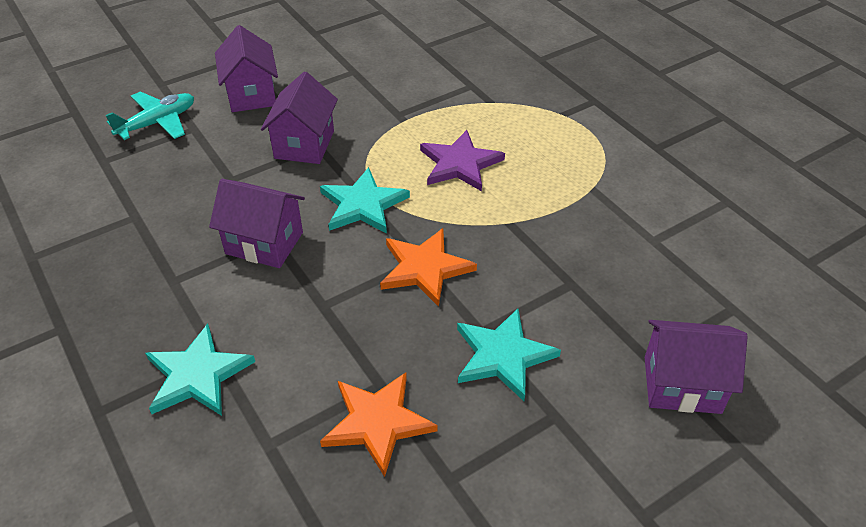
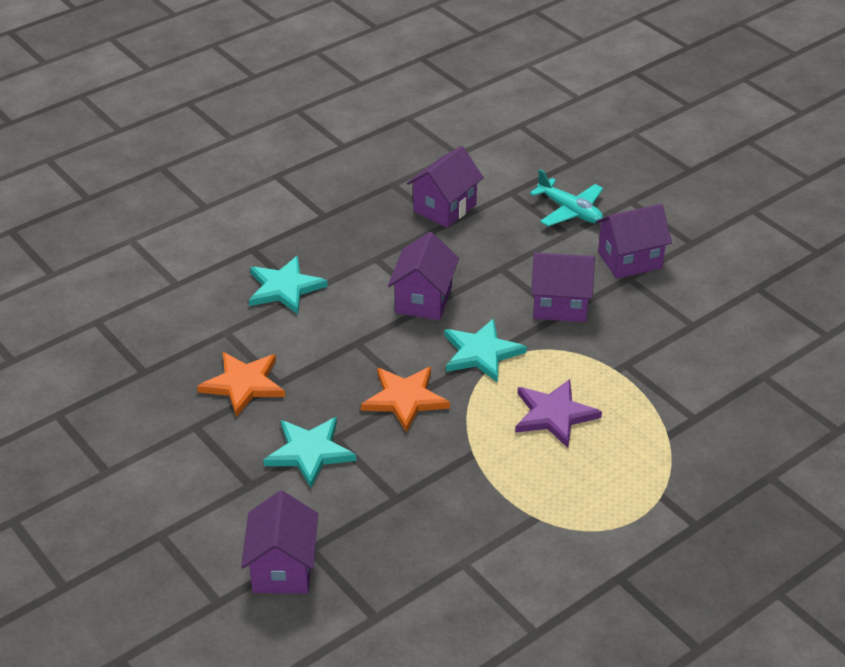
camera: 85 degrees right, 5 degrees down
none -> purple house [407,146,484,228]

